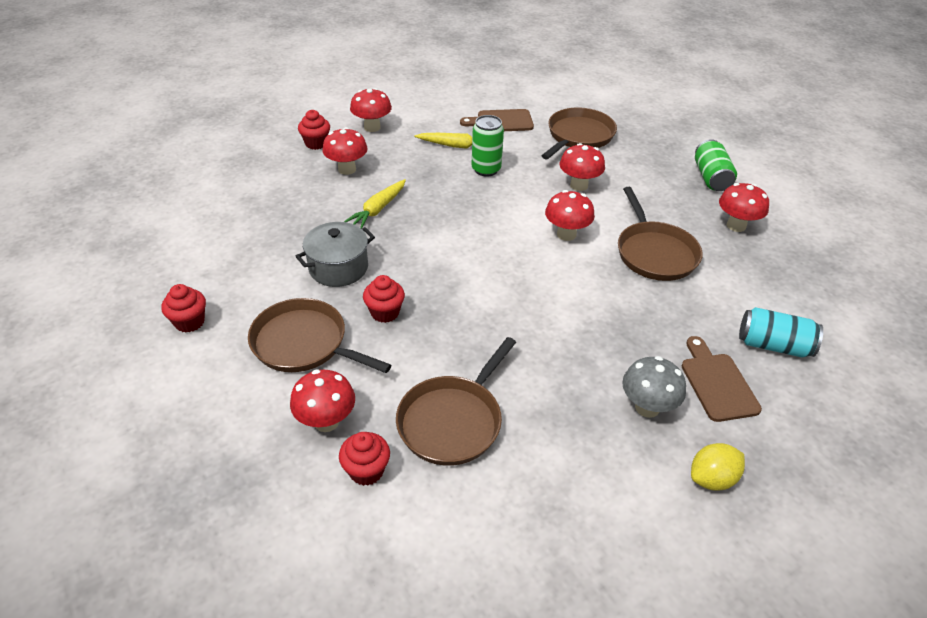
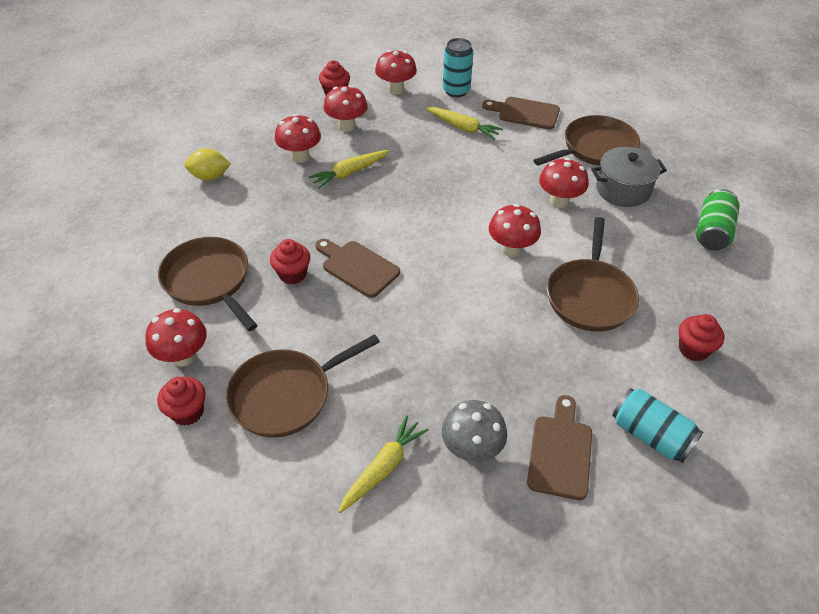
camera: 25 degrees right, 5 degrees up
red cupcake [161,284,206,332] -> red cupcake moved to [679,314,724,361]
grey pot [295,222,375,287] -> grey pot moved to [591,147,667,207]
green can [472,115,504,177] -> none
yellow lemon [691,443,745,491] -> yellow lemon moved to [184,148,231,181]
red mushroom [719,183,769,232] -> red mushroom moved to [275,114,321,163]
none -> brown cutting board [315,239,400,298]
none -> yellow carrot [338,415,429,513]
none -> turquoise can [443,38,473,97]

